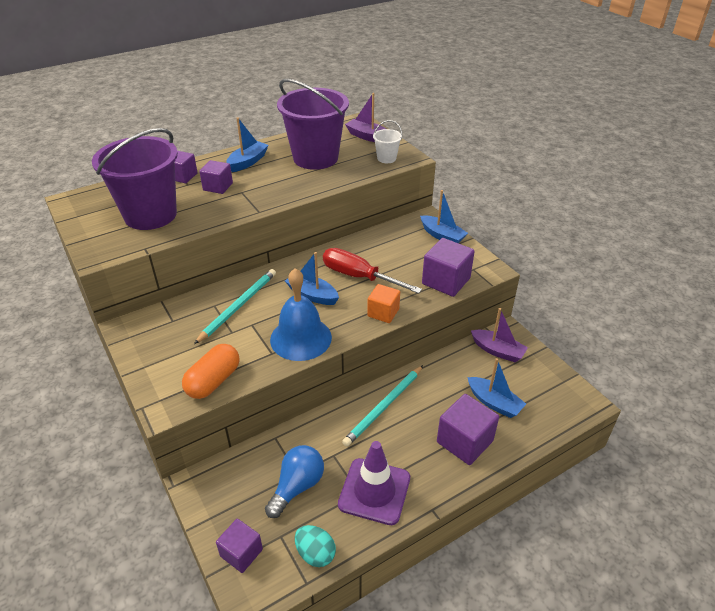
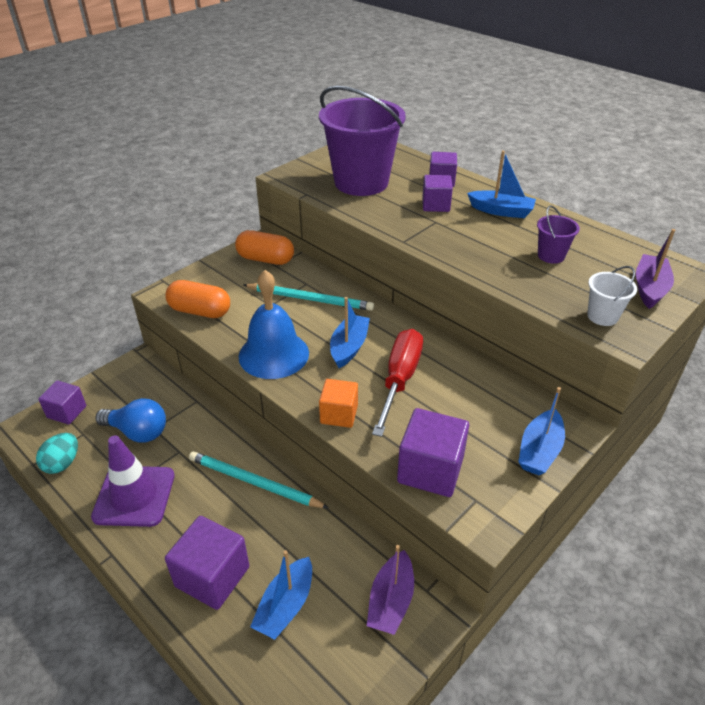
camera: 75 degrees right, 0 degrees up
purple bucket [277,79,349,170] -> purple bucket [537,205,580,264], size x0.42
none -> orange capsule [235,230,294,265]

